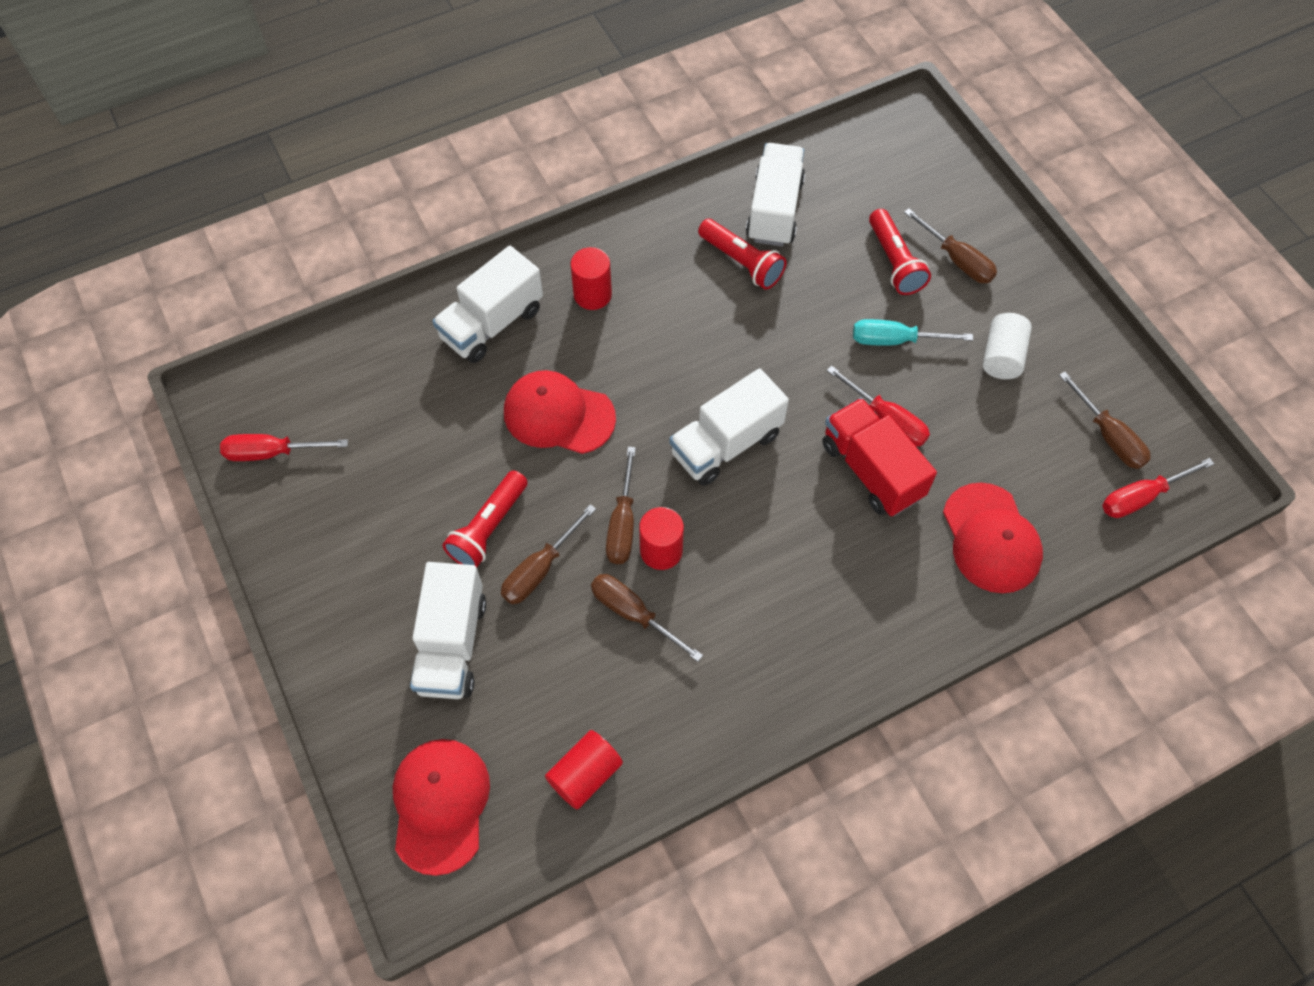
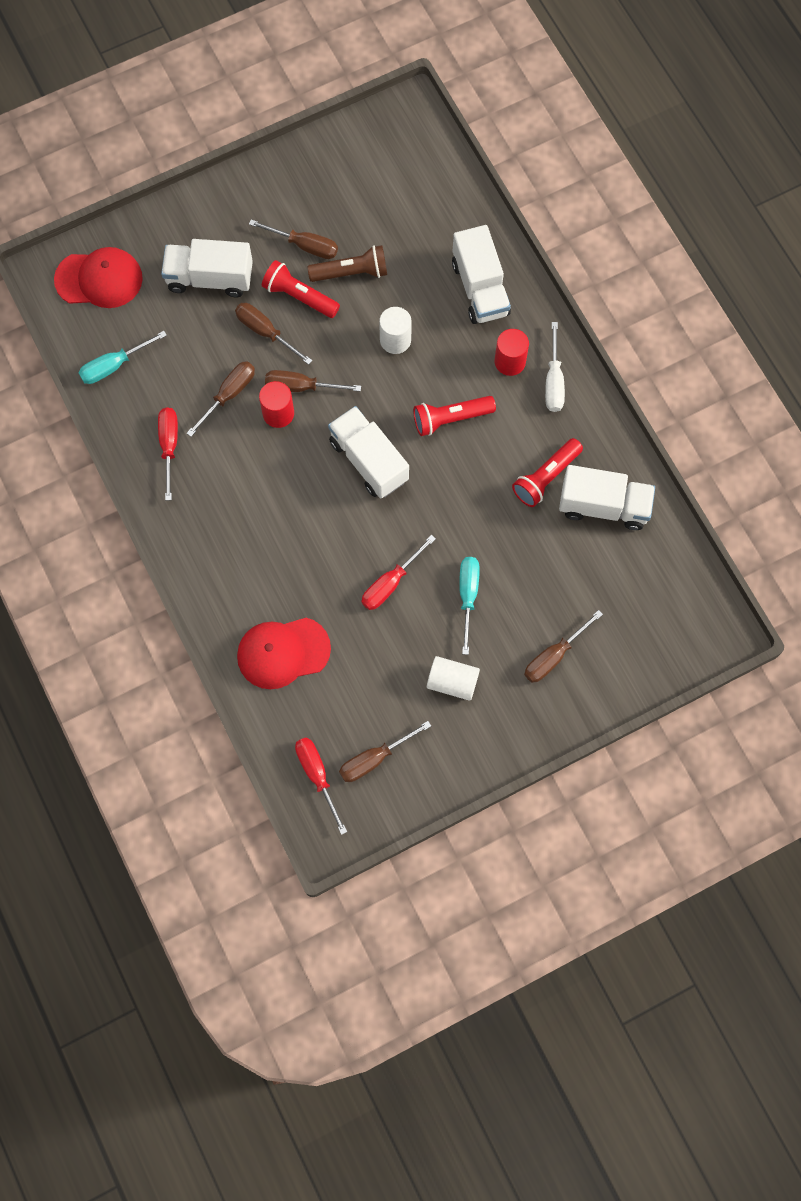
camera: 90 degrees right, 10 degrees up
red screwdriver [220,434,348,461] -> red screwdriver moved to [158,407,178,501]
white truck [432,246,543,363] -> white truck turned 150 degrees counterclockwise [452,225,511,324]
red cap [504,370,616,454] -> white cylinder [379,307,412,354]
red cylinder [545,730,623,809] -> turquoise screwdriver [79,331,167,384]
red truck [822,398,937,516] -> none
red flashlight [869,209,931,295] -> red flashlight moved to [413,396,496,436]
none -> brown screwdriver [249,219,338,259]
none -> brown flashlight [307,245,387,282]
none -> white screwdriver [545,322,565,412]

